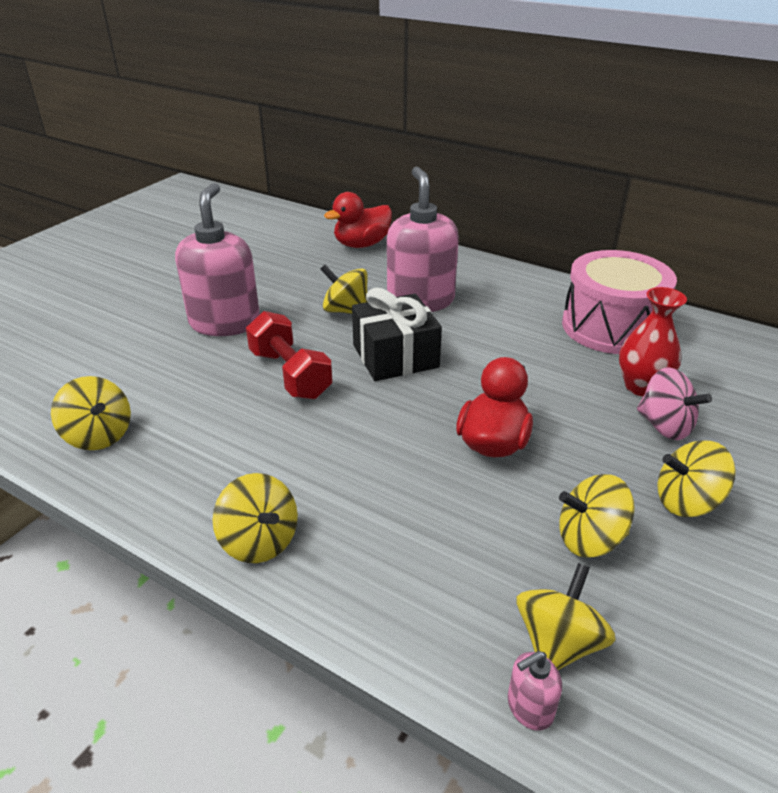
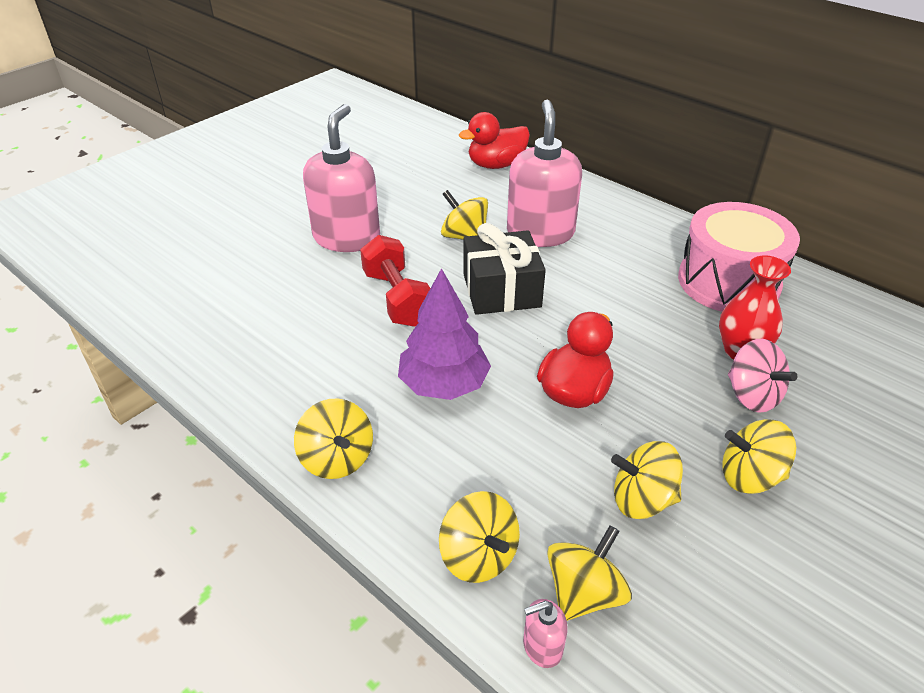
camera: 10 degrees right, 5 degrees up
yellow spinning top [51,376,131,450] -> yellow spinning top moved to [439,491,520,583]
none -> purple tree [398,268,491,400]

